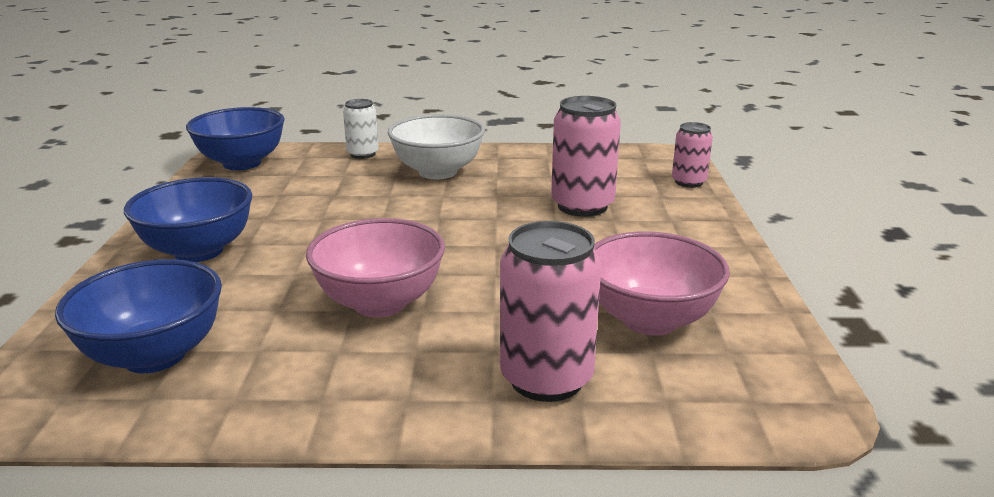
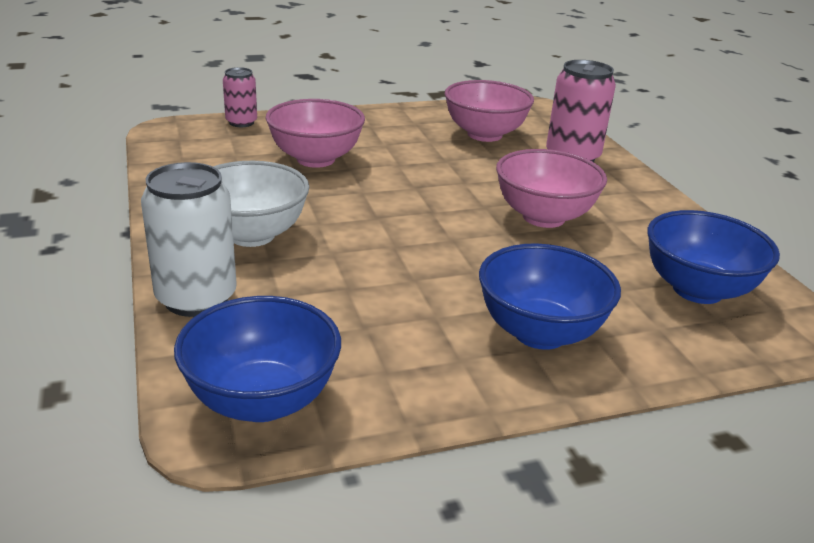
camera: 110 degrees left, 5 degrees up
white can [343,99,379,159] -> white can [141,162,237,317], size x1.70
pink can [551,96,621,217] -> pink bowl [265,99,365,168]

